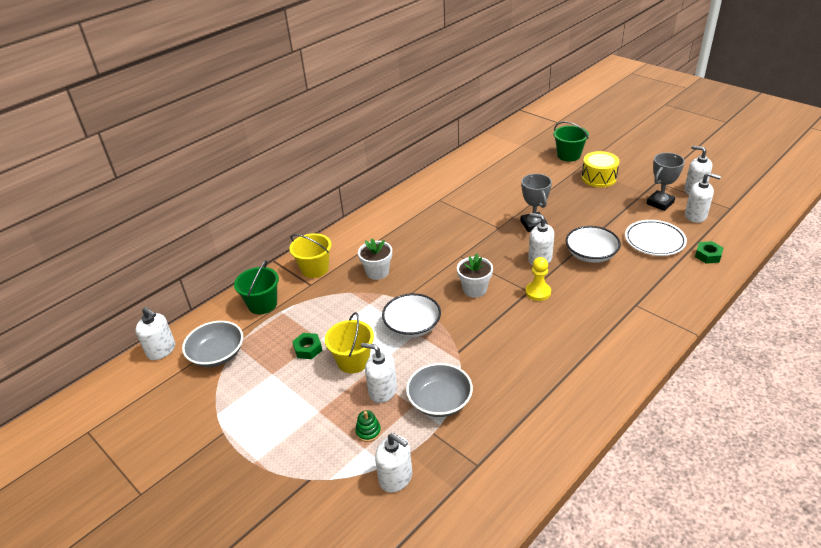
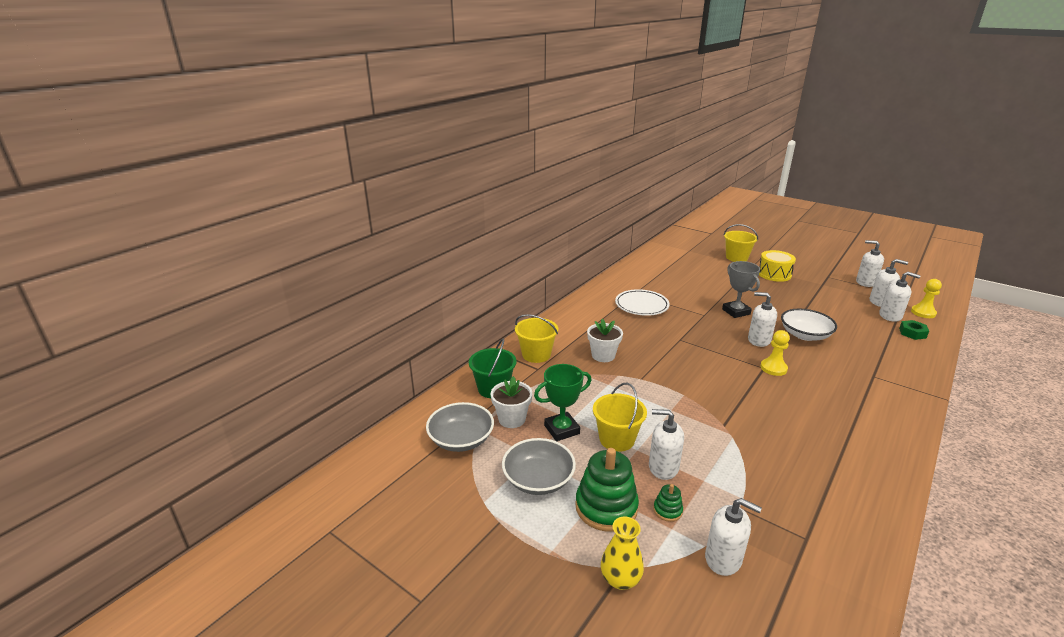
camera: 10 degrees left, 10 degrees down
white soap dispenser [136,307,175,360] -> white soap dispenser moved to [879,272,921,322]
green nut [292,333,322,359] -> green trophy [534,364,592,441]
white bowl [382,293,441,338] -> none
grey bowl [406,363,473,417] -> grey bowl moved to [502,438,576,495]
white flower pot [457,254,493,298] -> white flower pot moved to [491,376,532,428]
green bucket [553,121,589,162] -> yellow bucket [724,224,758,262]
white plate [625,220,687,256] -> white plate moved to [615,289,670,316]
grey trophy [646,153,685,211] -> none
none -> green stacking toy [575,448,639,532]
none -> yellow vase [601,517,644,590]
none -> yellow pawn [911,279,942,318]

